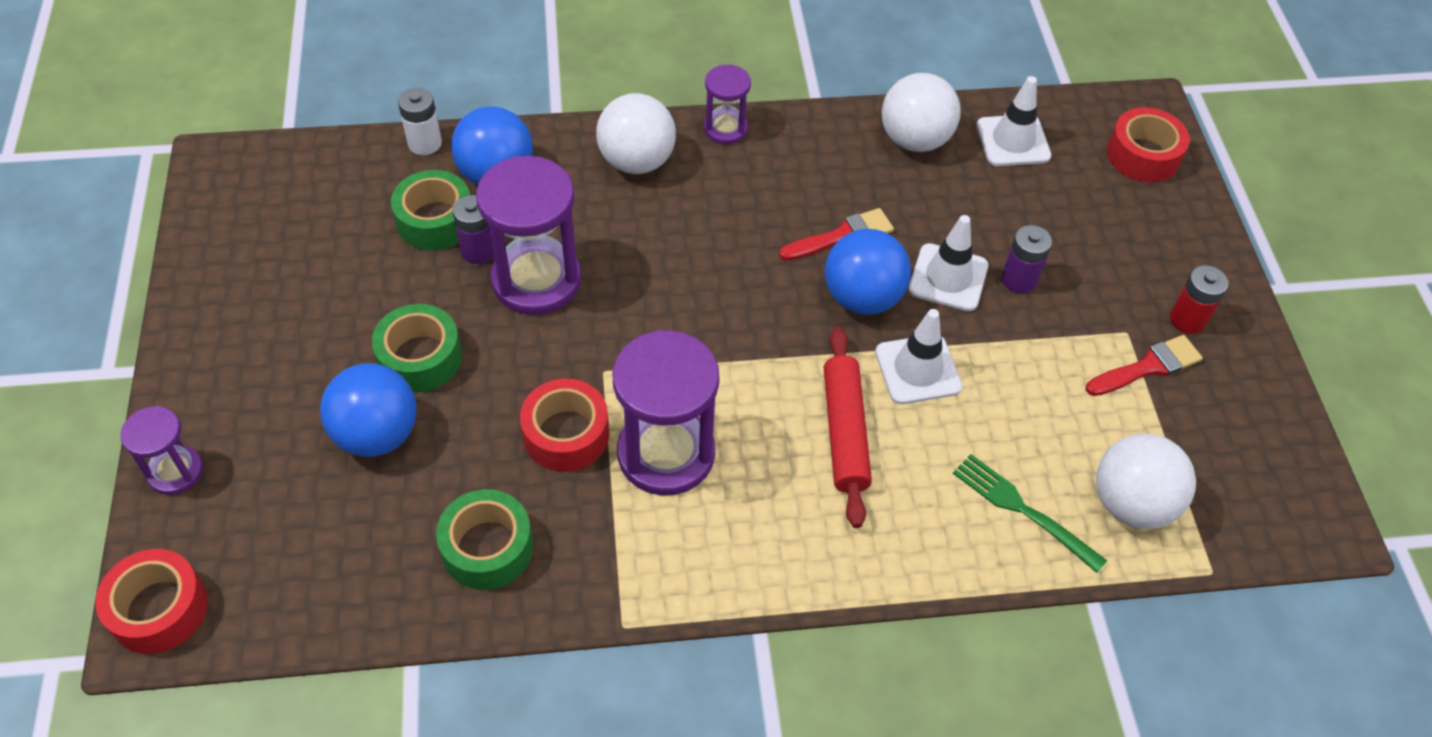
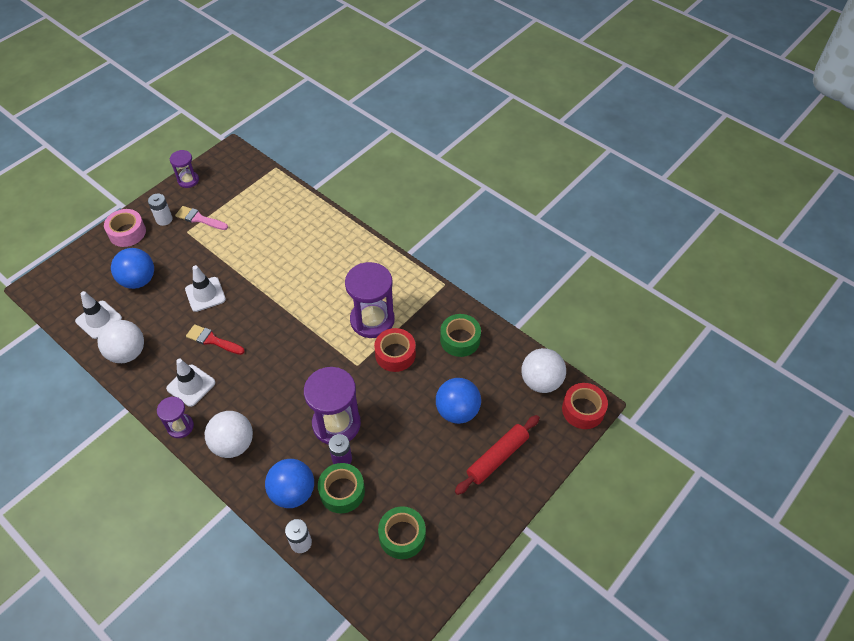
camera: 130 degrees left, 0 degrees up
purple hourglass [120,406,203,495] -> purple hourglass moved to [170,150,199,188]
green tape [372,304,462,393] -> green tape moved to [378,506,426,559]
red rolling pin [824,327,872,528] -> red rolling pin moved to [455,415,540,495]
blue ball [825,229,911,315] -> blue ball moved to [111,248,154,289]
white traffic cone [875,309,962,404] -> white traffic cone moved to [166,359,215,407]
green fork [953,454,1107,573] -> none
purple battery [1002,225,1052,293] -> none
red brush [1086,335,1203,396] -> pink brush [175,206,228,230]
white ball [1096,433,1196,529] -> white ball moved to [521,348,566,393]
red tape [1107,107,1190,183] -> none
red battery [1170,265,1228,334] -> white battery [148,194,173,226]
none -> pink tape [104,209,146,247]

